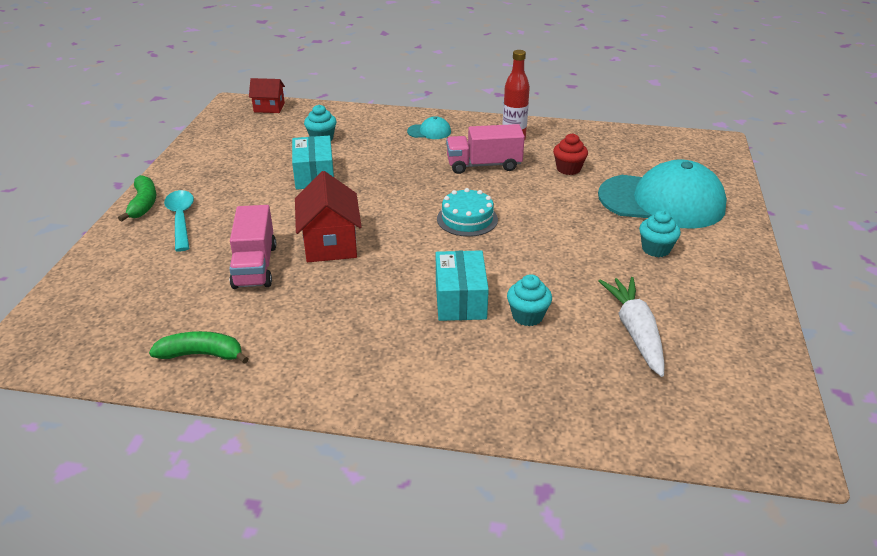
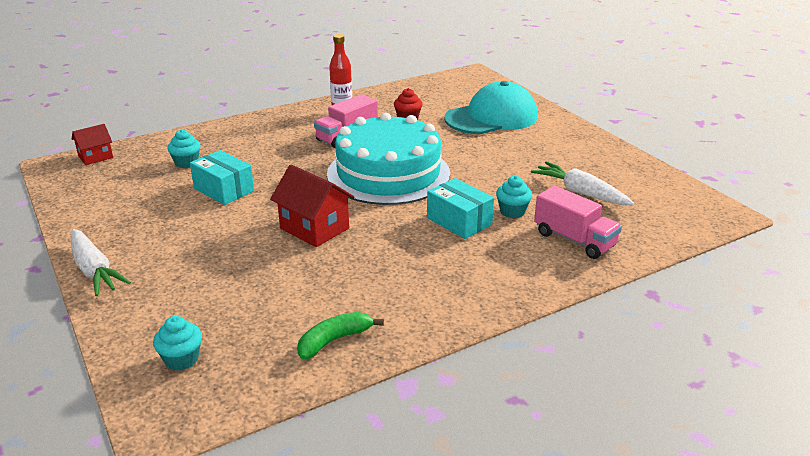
camera: 40 degrees left, 5 degrees down
green banana [118,175,157,222] -> white carrot [71,229,131,296]
turquoise spoon [164,190,194,252] -> none
pink truck [229,205,276,289] -> pink truck moved to [534,185,622,259]
turquoise cap [407,116,451,139] -> none
turquoise cake [437,188,498,237] -> turquoise cake [327,112,450,205], size x2.32
turquoise cupcake [639,210,681,257] -> turquoise cupcake moved to [153,316,202,371]

